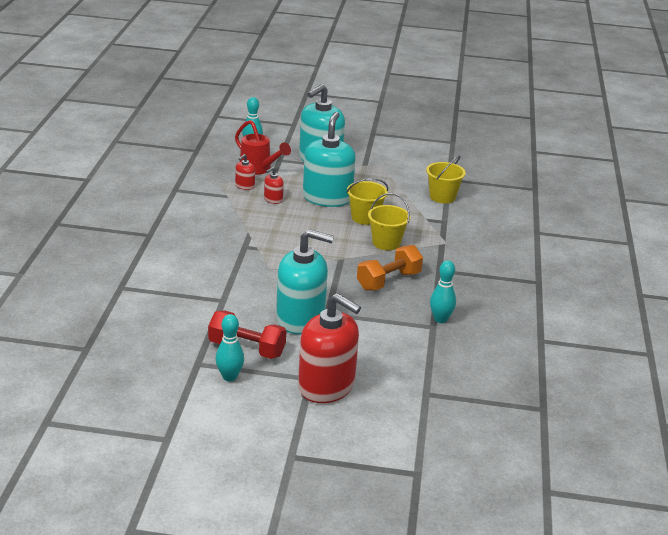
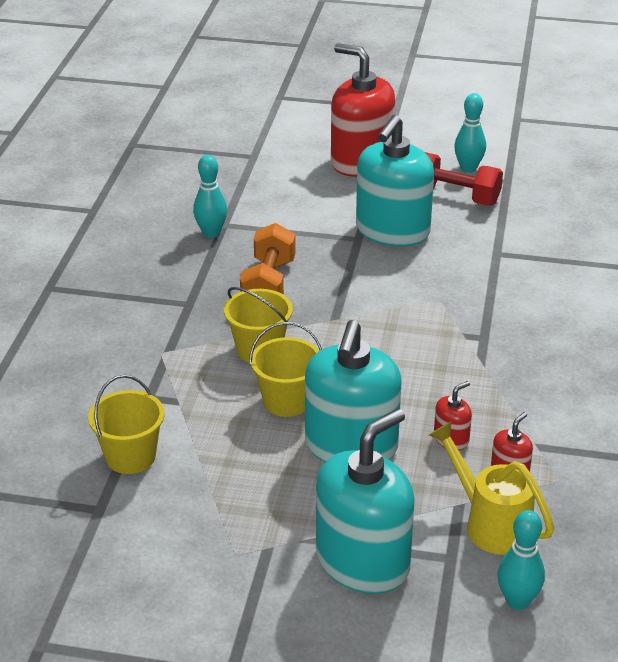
camera: 175 degrees left, 5 degrees up
red watering can [235,120,291,175] -> yellow watering can [429,421,555,555]
turquoise soap dispenser [276,229,334,334] -> turquoise soap dispenser turned 75 degrees counterclockwise [356,115,434,247]
orange dumbbell [357,245,423,291] -> orange dumbbell turned 45 degrees counterclockwise [240,223,296,294]

